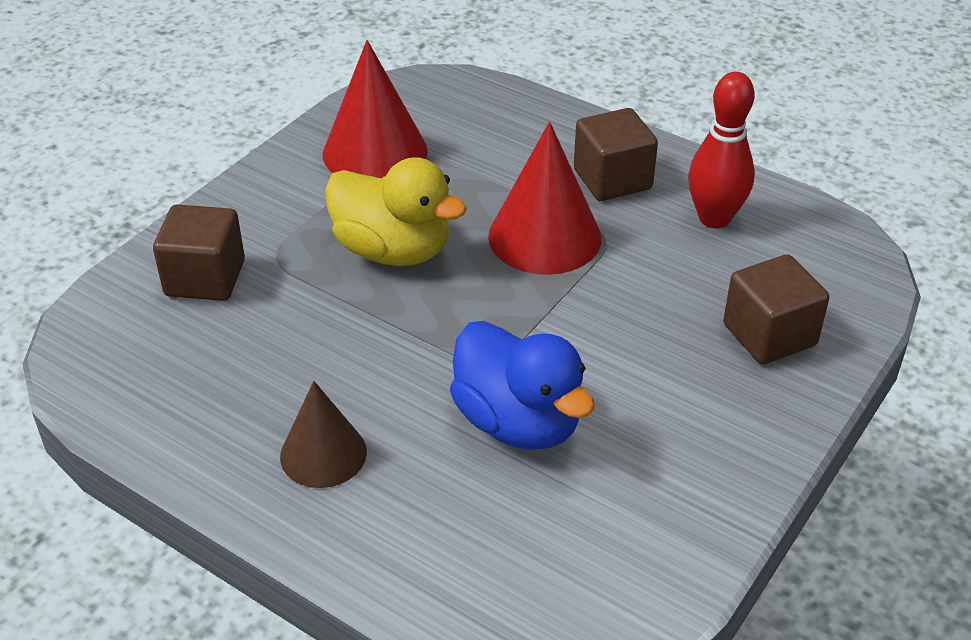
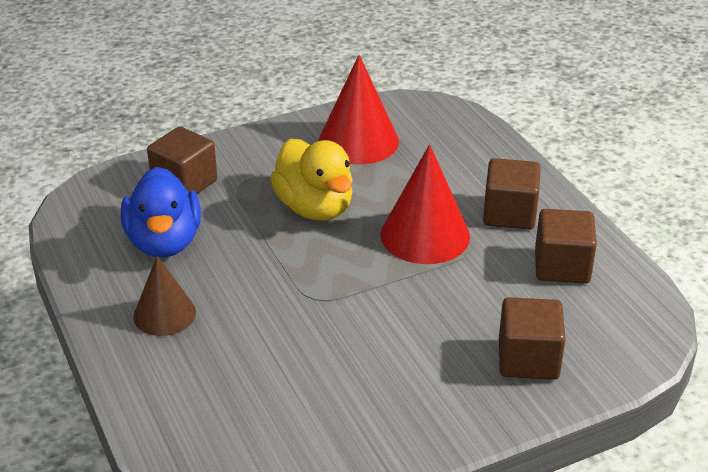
camera: 30 degrees right, 5 degrees down
blue duck [450,321,595,450] -> blue duck moved to [121,167,201,258]
red bowling pin [688,72,755,228] -> brown cube [535,209,597,284]

